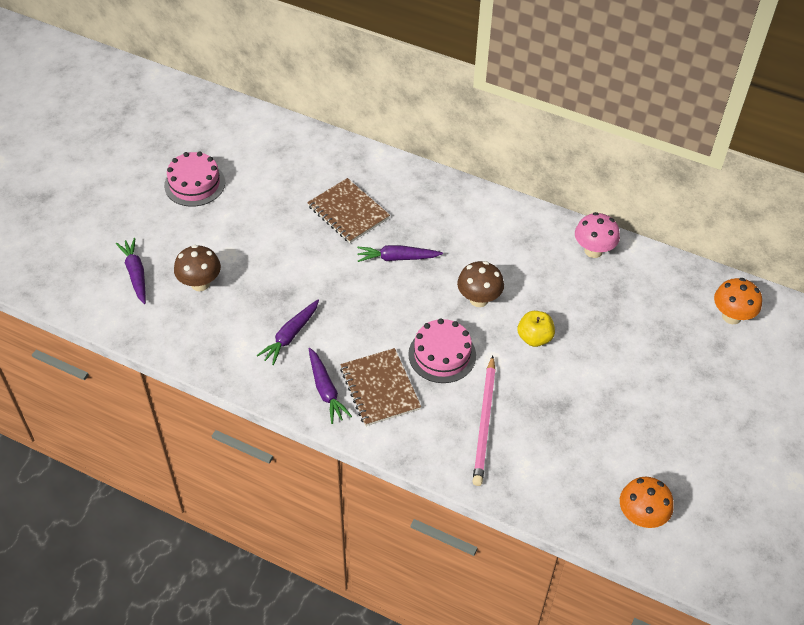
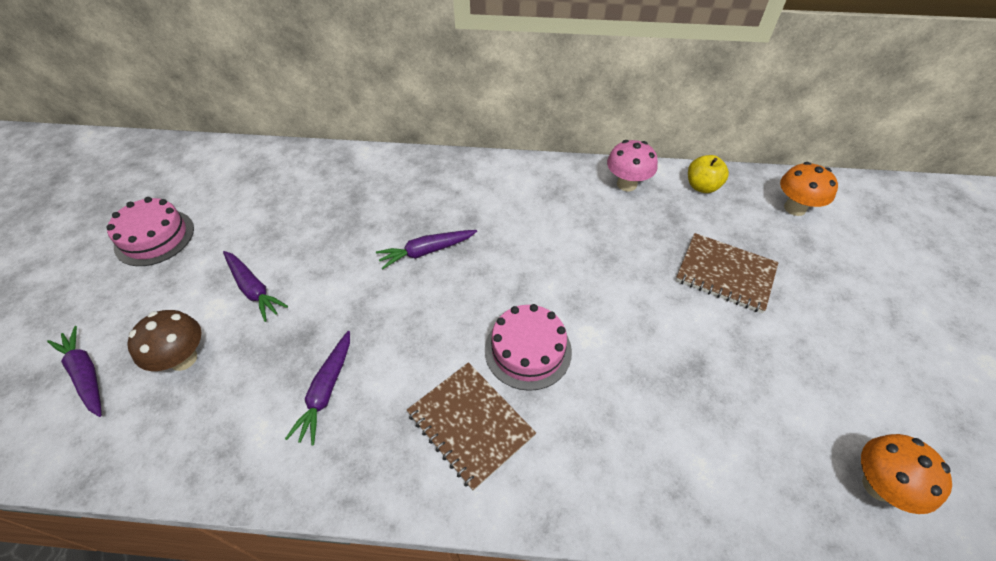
camera: 20 degrees left, 0 degrees up
brown notebook [307,178,390,243] -> brown notebook moved to [676,233,779,313]
purple carrot [309,348,352,424] -> purple carrot moved to [223,251,288,322]
brown mushroom [457,261,504,307] -> none
pink pencil [473,355,496,486] -> none
yellow apple [517,311,555,347] -> yellow apple moved to [688,155,729,193]

